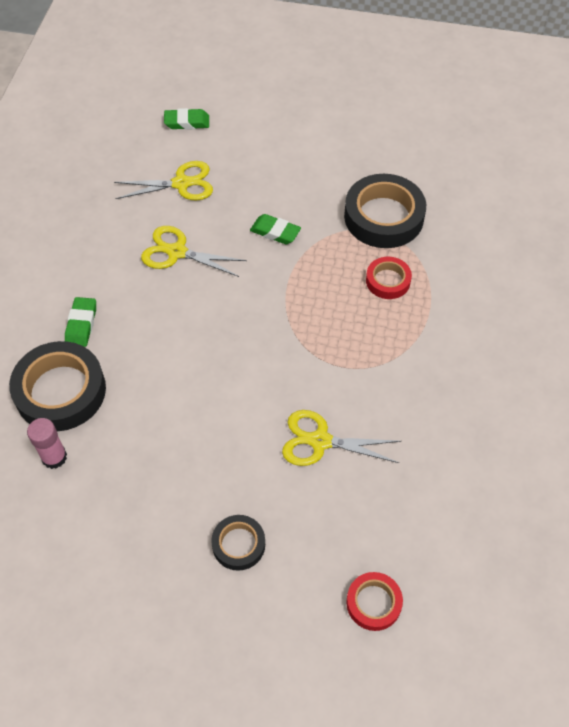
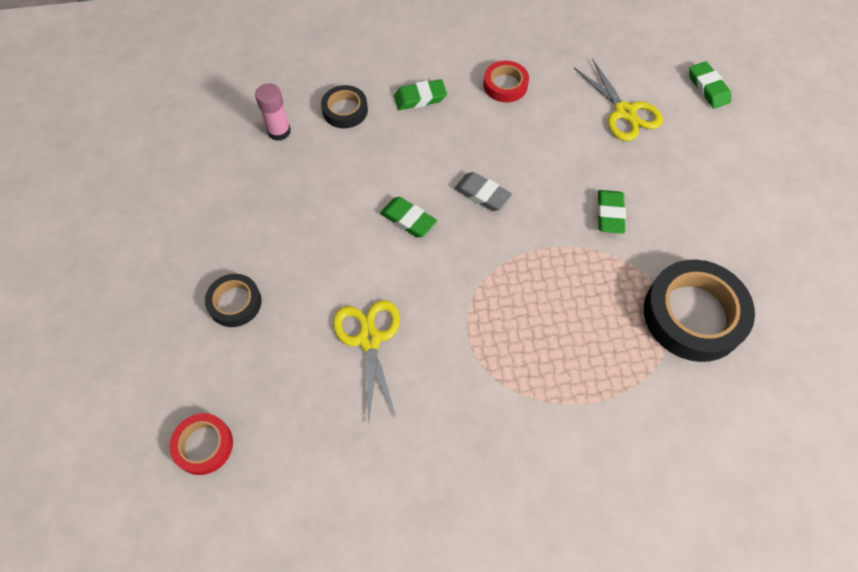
camera: 70 degrees right, 5 degrees up
black tape [9,341,106,431] -> black tape [321,85,368,128], size x0.53
yellow scissors [141,226,247,277] -> none
red tape [366,257,412,299] -> red tape moved to [484,61,529,102]
none -> green eraser [380,197,437,238]
none -> grey eraser [454,172,512,211]

